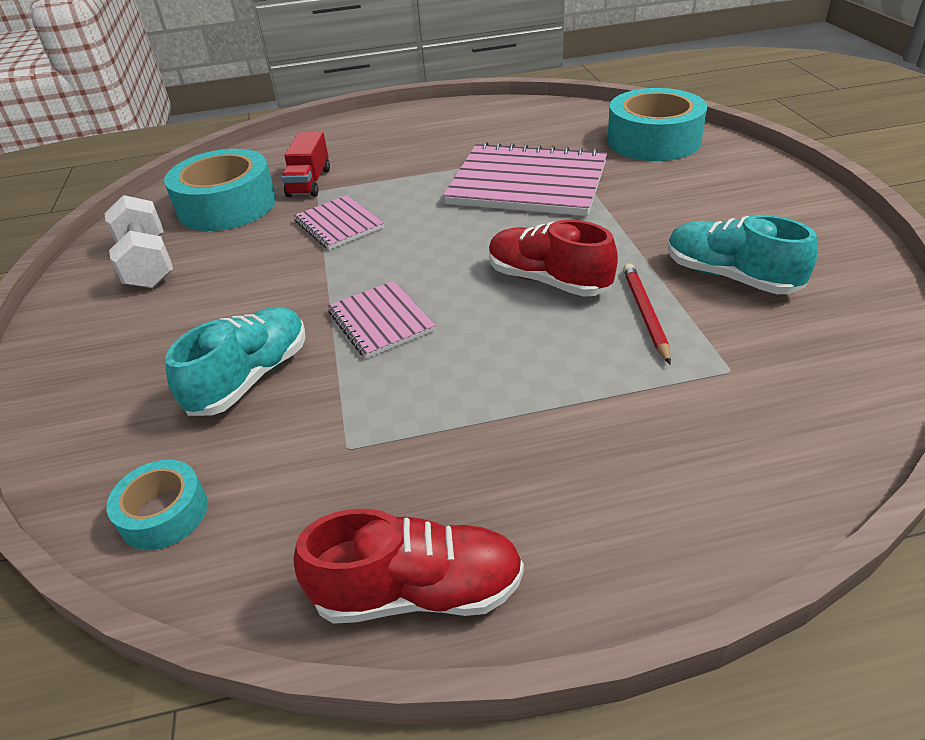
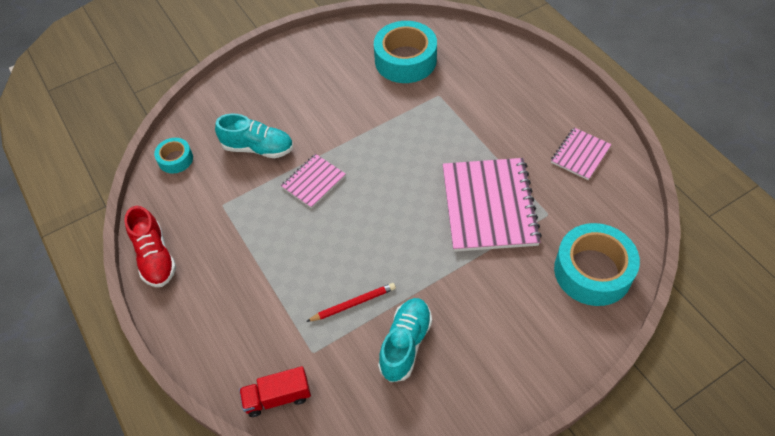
camera: 70 degrees right, 15 degrees up
white dumbbell [105,195,173,288] -> none
red truck [281,132,330,197] -> red truck moved to [239,366,311,417]
pink notebook [293,195,384,250] -> pink notebook moved to [551,128,612,180]
red shoe [489,220,618,297] -> none

